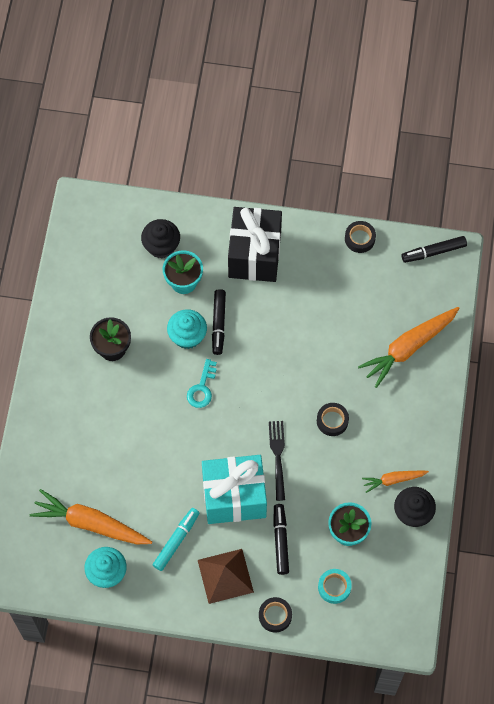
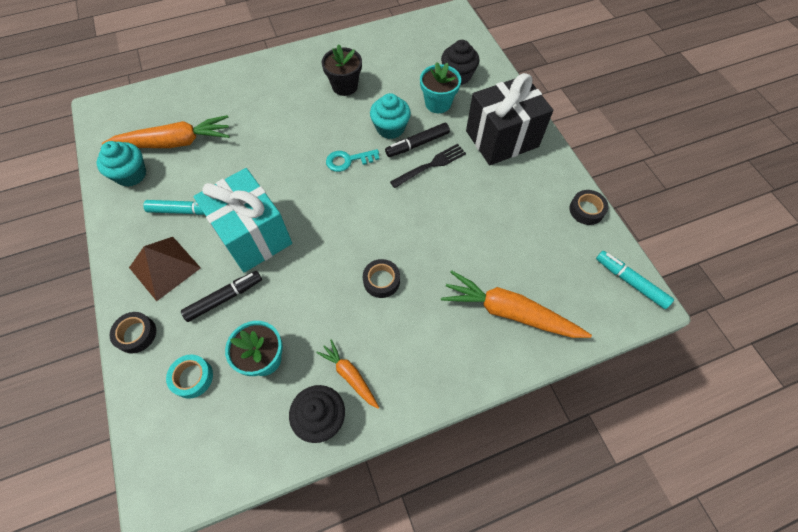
camera: 60 degrees right, 5 degrees down
orange carrot [30,489,152,544] -> orange carrot turned 90 degrees clockwise [102,115,229,148]
black fork [269,421,285,501] -> black fork moved to [390,144,466,188]
black marker [402,236,467,263] -> turquoise marker [596,251,674,309]

